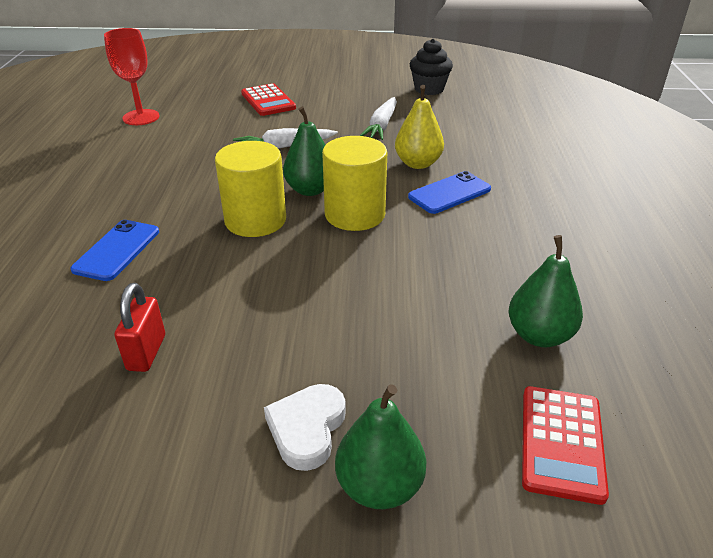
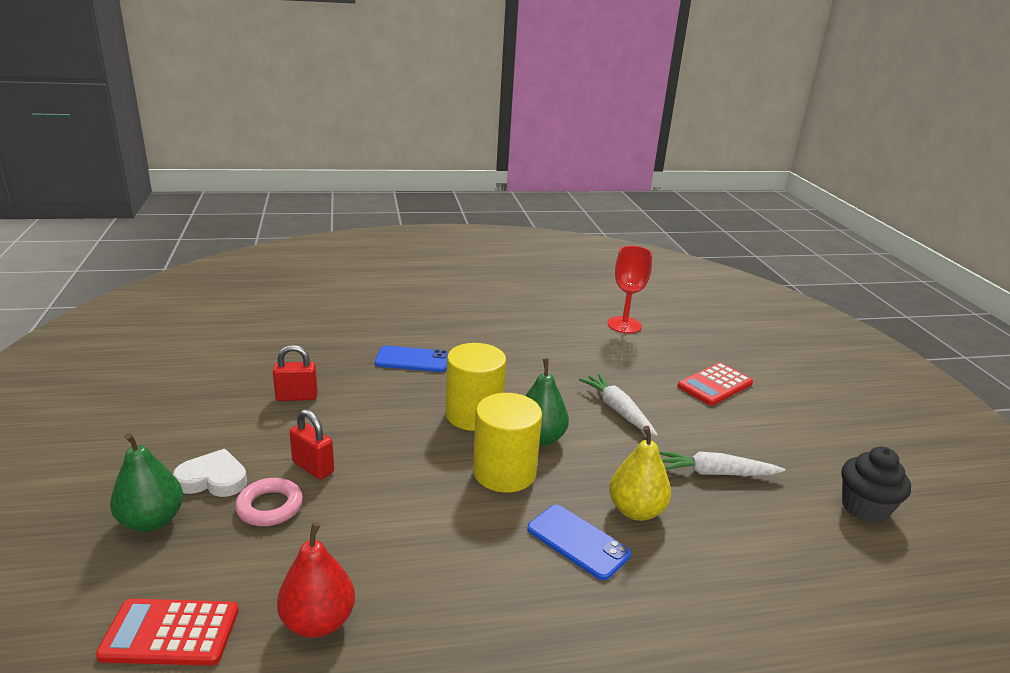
camera: 75 degrees right, 10 degrees down
green pear [509,235,583,347] -> red pear [277,522,355,638]
none -> pink ring [235,478,303,526]
none -> red padlock [289,409,334,480]

